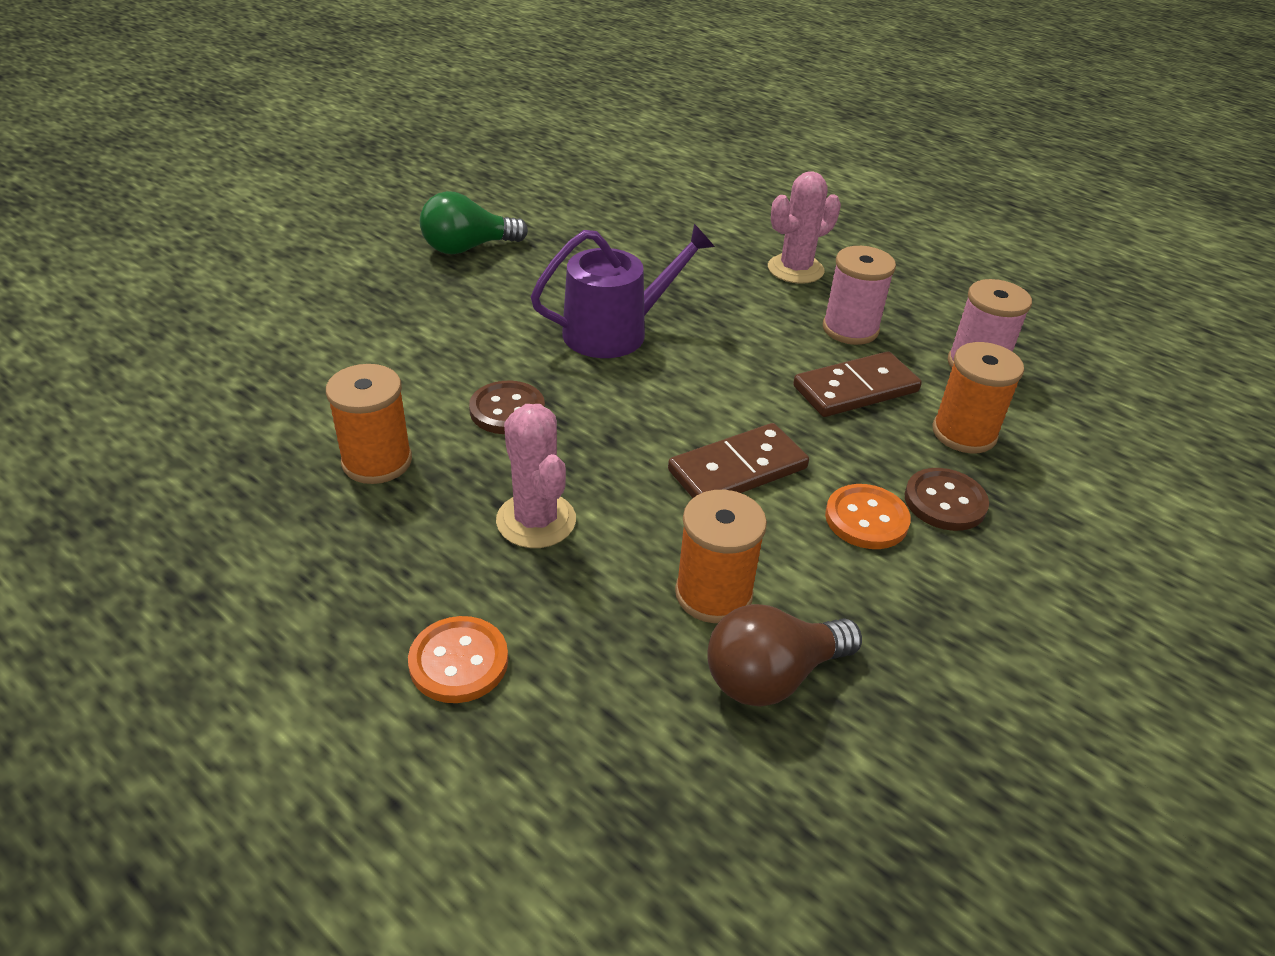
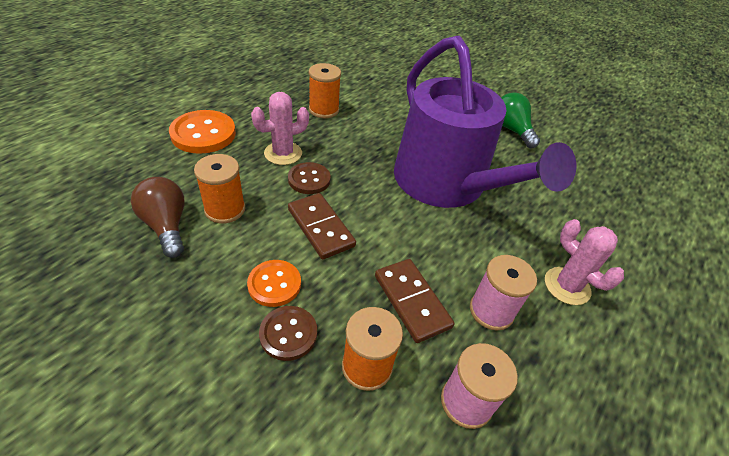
camera: 85 degrees right, 5 degrees up
orange button [408,616,508,703] -> orange button [169,110,236,154], size x1.59
brown button [469,381,545,434] -> brown button moved to [288,162,331,194]
purple watering can [531,224,715,358] -> purple watering can [394,36,576,208], size x1.86

